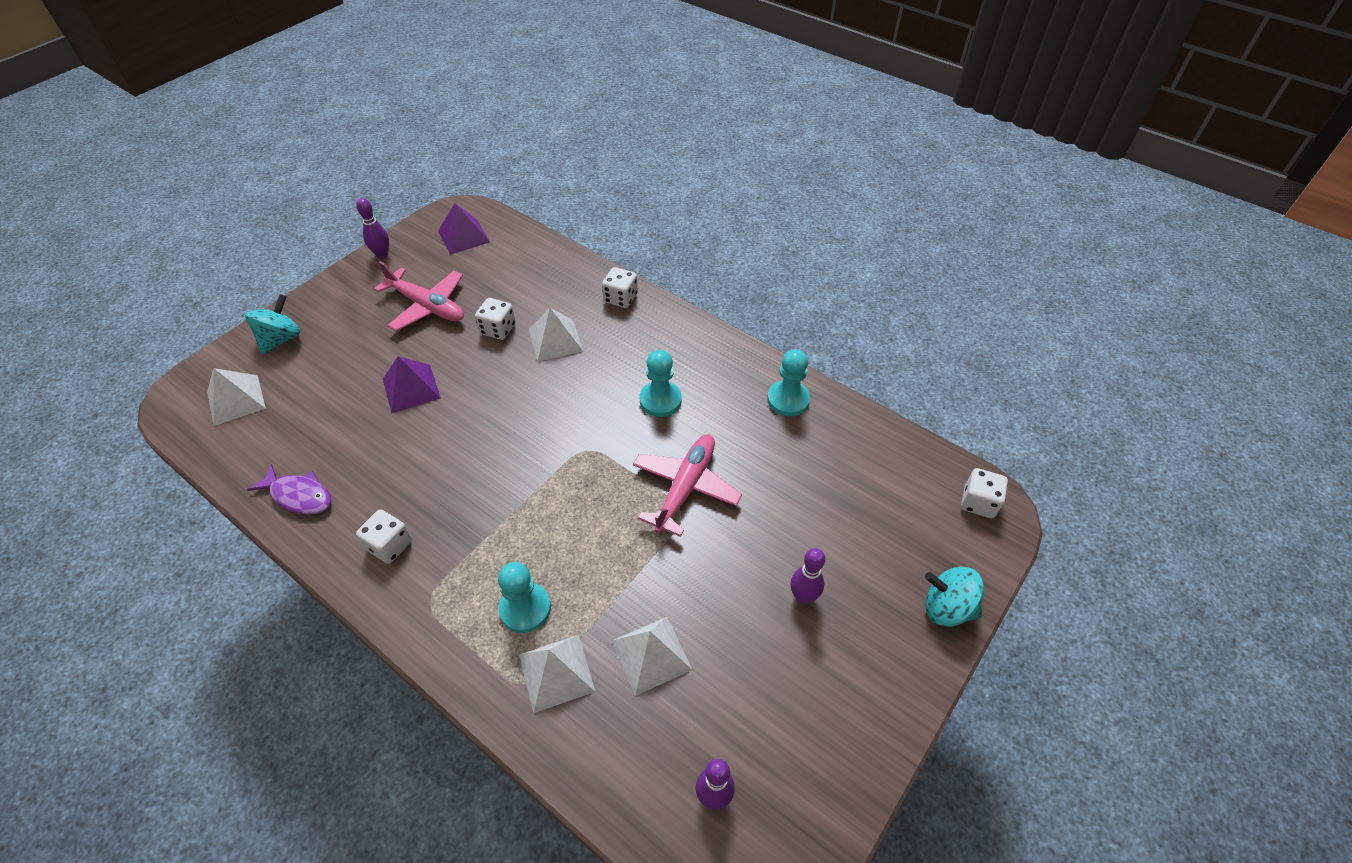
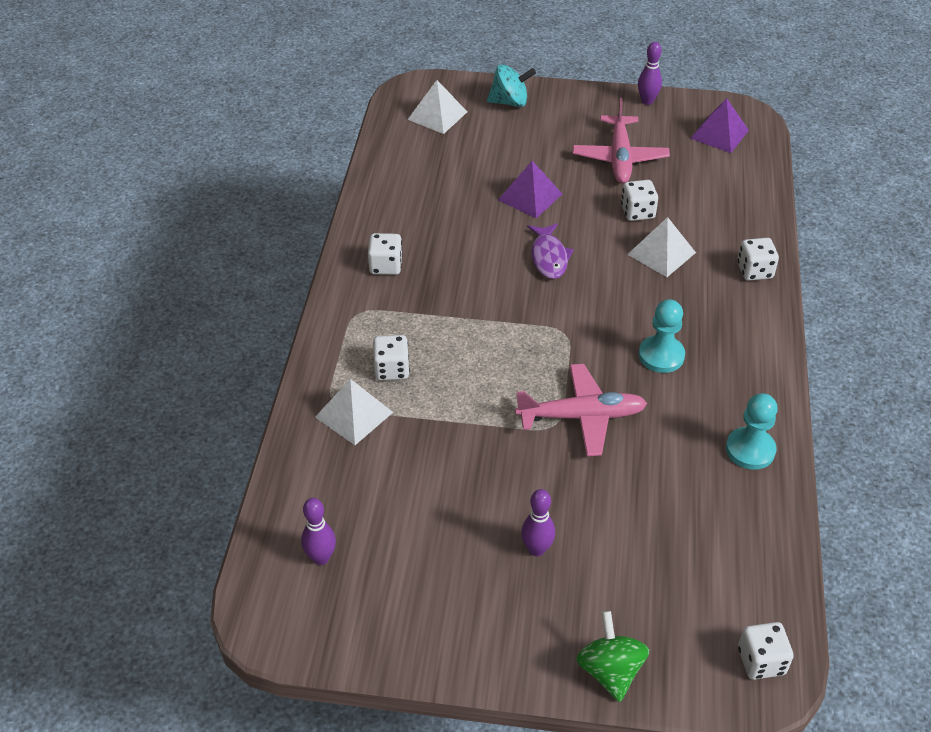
camera: 60 degrees right, 5 degrees down
purple fish [247,464,332,515] -> purple fish moved to [527,223,574,279]
turquoise pawn [498,562,551,633] -> white dice [373,335,410,381]
white pyramid [612,617,692,696] -> none
turquoise spinning top [925,567,984,627] -> green spinning top [576,611,649,702]

